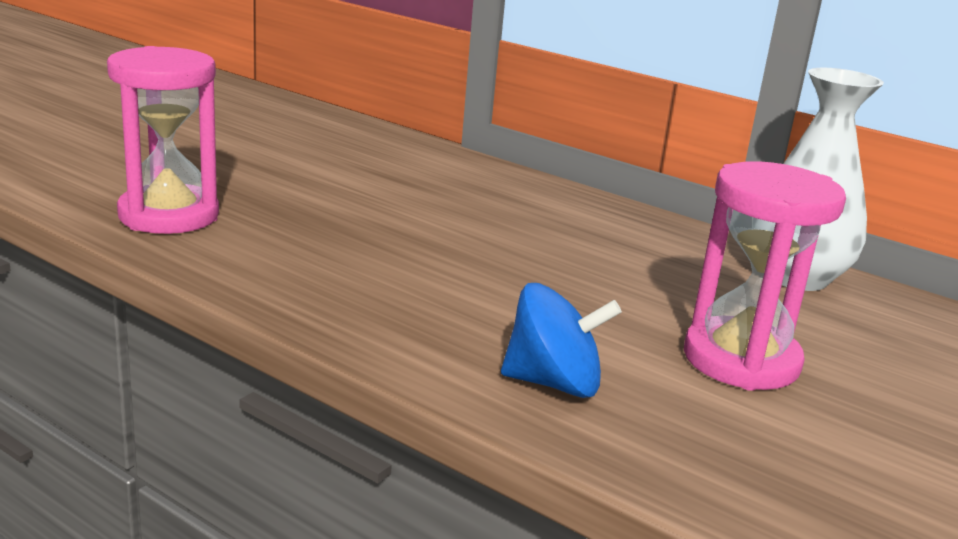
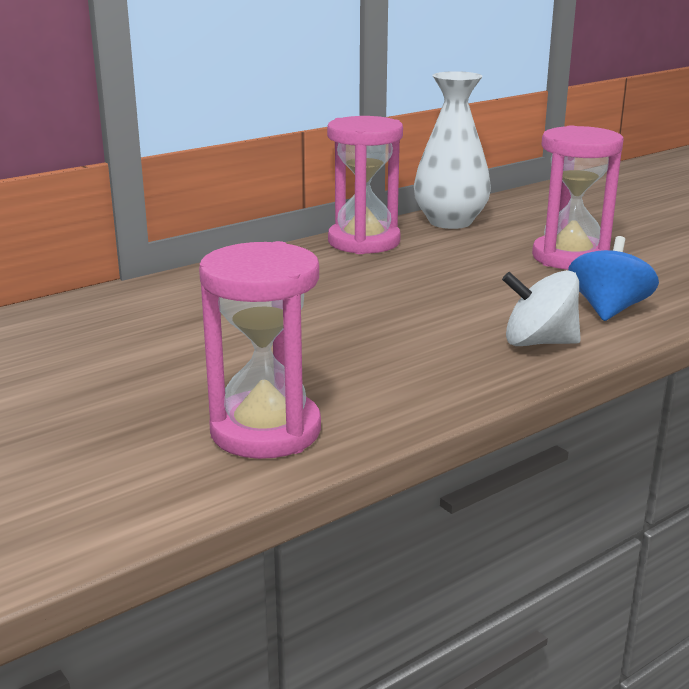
camera: 70 degrees left, 0 degrees up
none -> pink hourglass [327,116,403,254]
none -> white spinning top [502,270,581,346]

